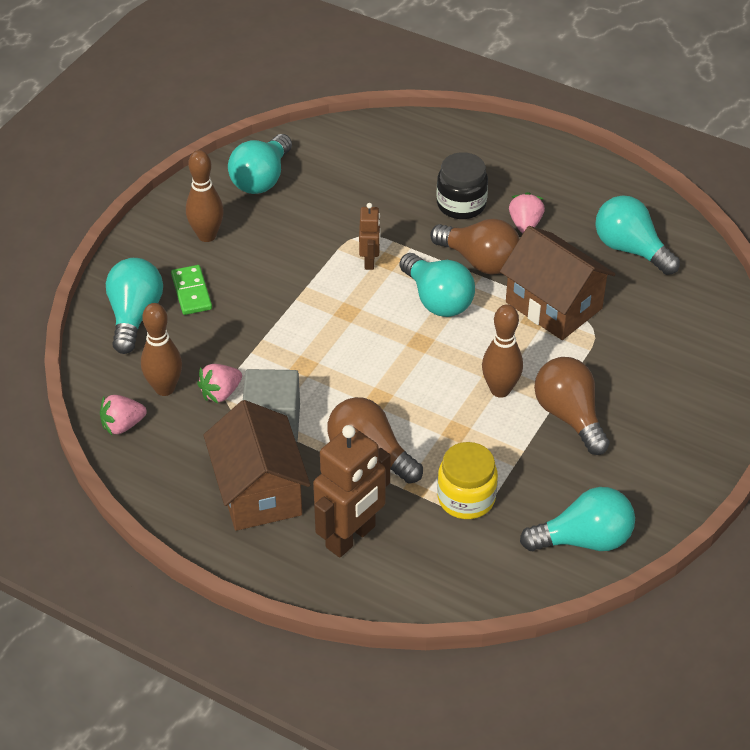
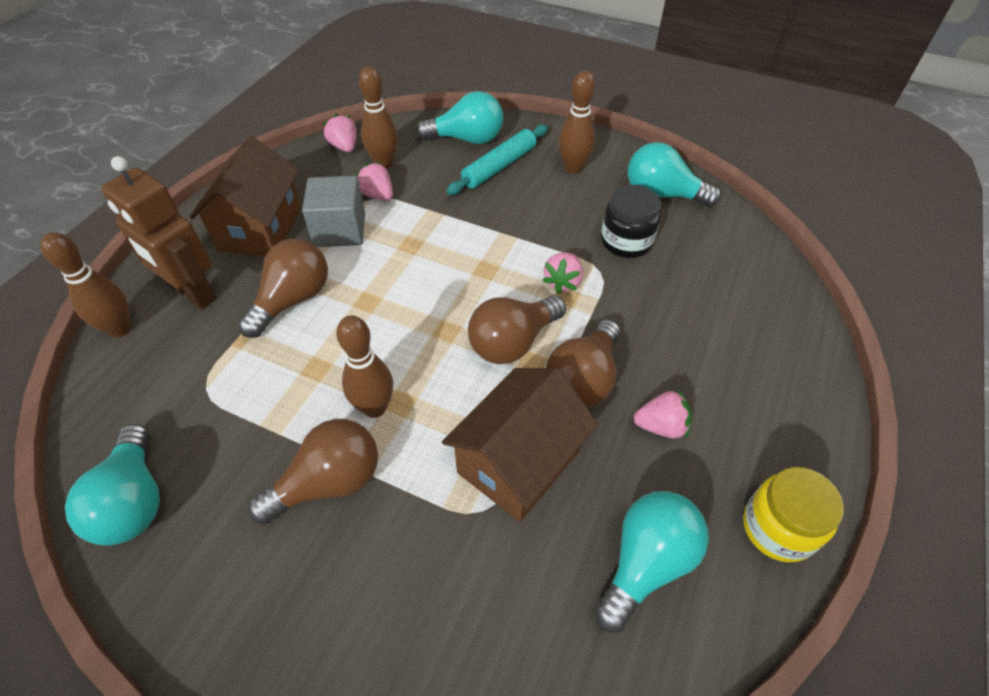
camera: 85 degrees right, 5 degrees up
green domino [171,265,212,315] -> turquoise rolling pin [446,124,548,195]
brown house [203,400,310,531] -> brown house turned 60 degrees counterclockwise [190,136,301,256]
brown robot [359,203,381,270] -> pink strawberry [542,252,583,294]
turquoise light bulb [399,253,475,317] -> brown light bulb [468,295,566,364]
black jar [437,152,488,219] -> black jar moved to [601,185,661,258]
yellow jar [437,442,498,519] -> yellow jar moved to [743,467,844,562]
none -> brown bowling pin [40,232,131,337]

